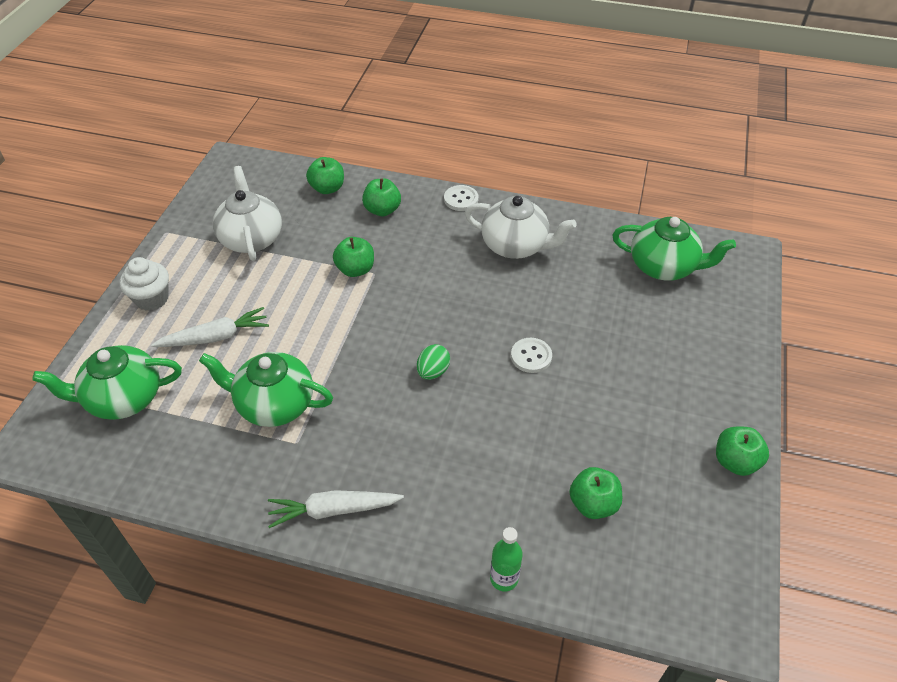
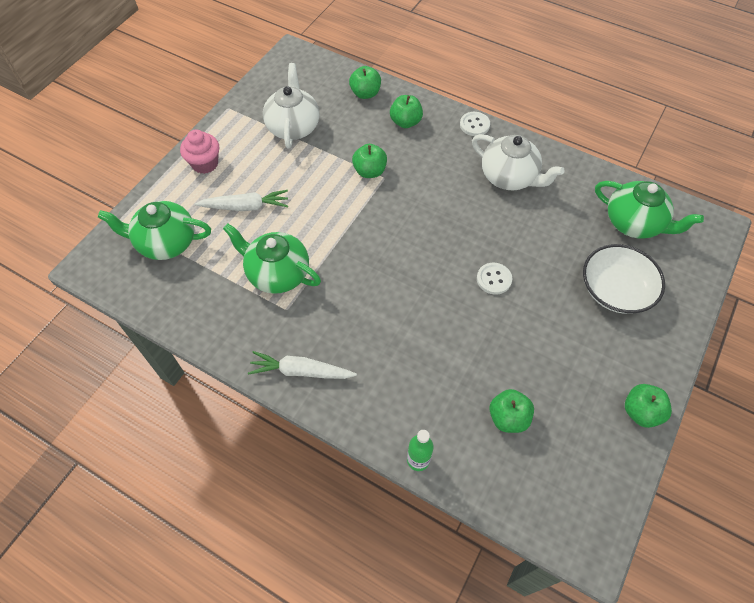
camera: 15 degrees right, 10 degrees up
white cupcake [120,257,169,311] -> pink cupcake [180,130,219,174]
green egg [417,344,450,380] -> none
none -> white bowl [583,244,665,314]

